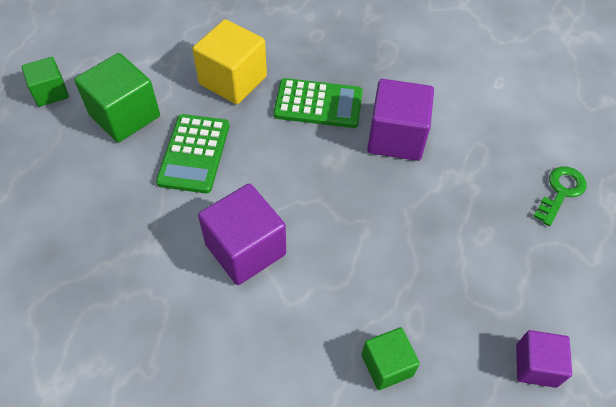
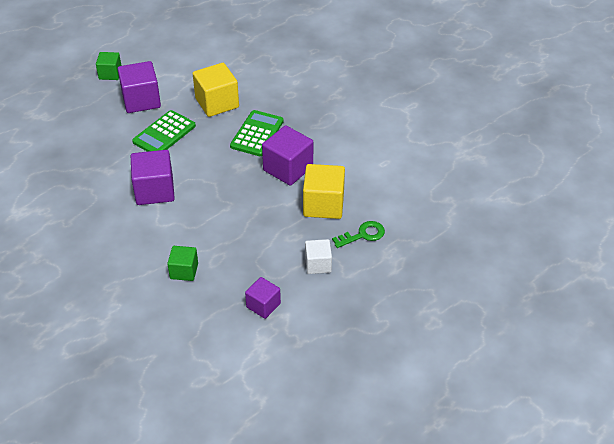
camera: 30 degrees right, 10 degrees down
green cube [74,53,160,142] -> purple cube [118,61,161,113]
green calculator [273,78,363,128] -> green calculator turned 105 degrees counterclockwise [230,110,284,156]
none -> yellow cube [303,164,345,219]
none -> white cube [305,239,332,274]

